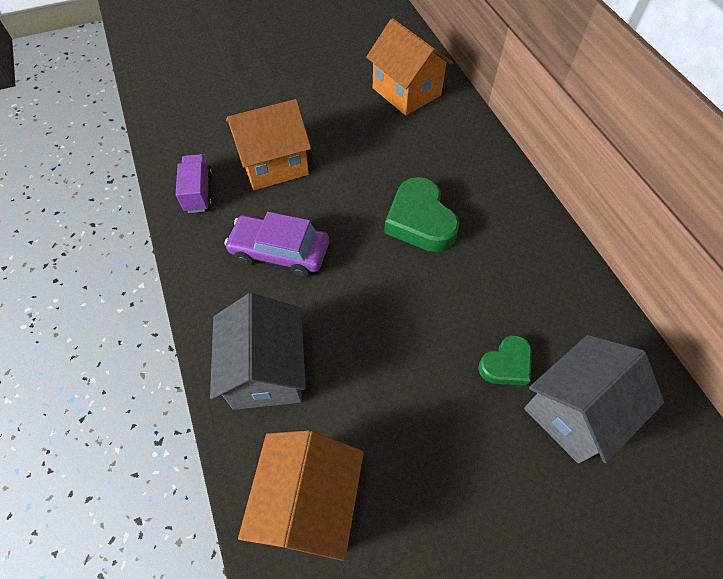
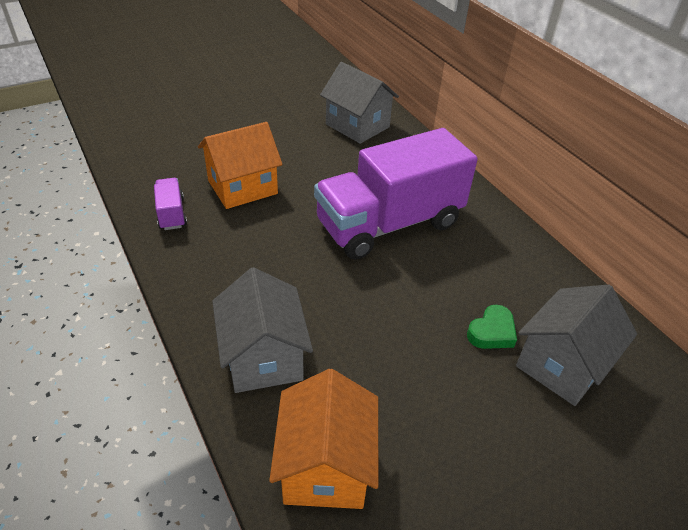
camera: 10 degrees left, 15 degrees down
purple car [224,212,329,277] -> none
orange house [366,18,453,115] -> grey house [320,62,399,144]
green heart [384,177,459,252] -> purple truck [314,128,478,260]

